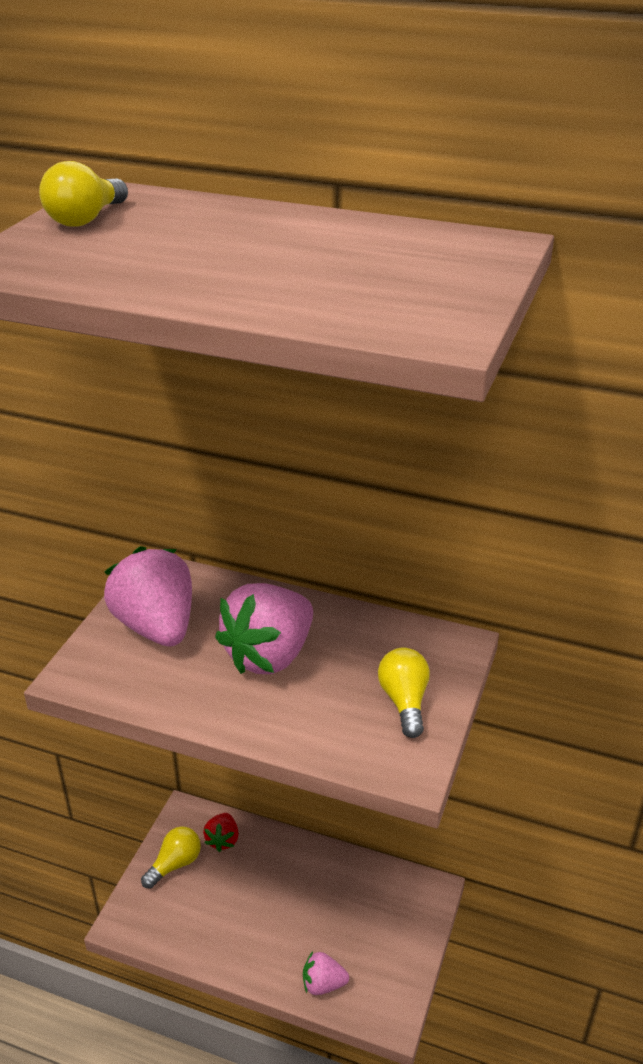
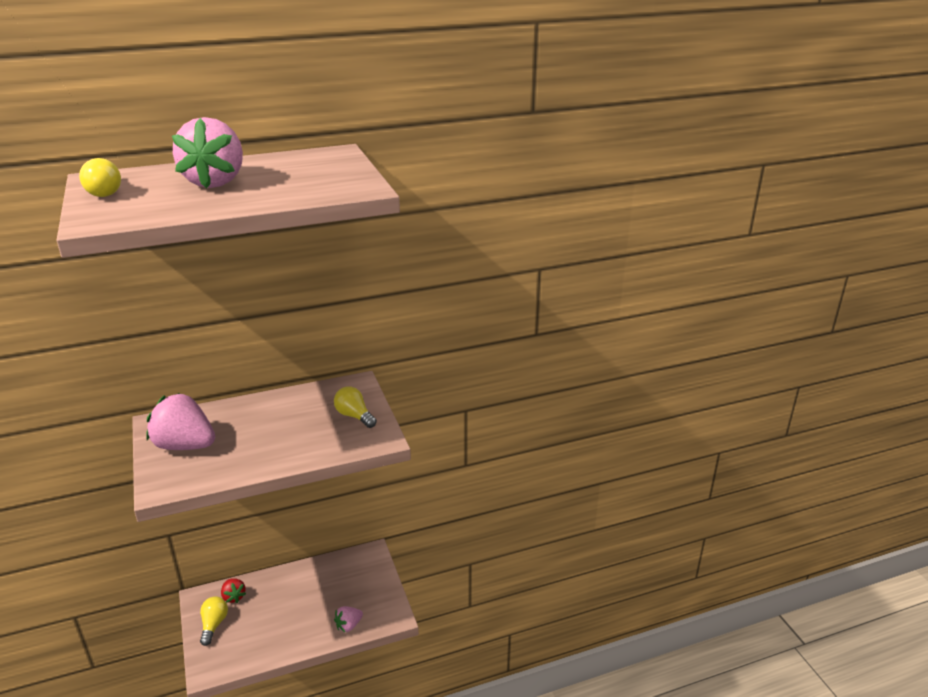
camera: 40 degrees left, 5 degrees down
pink strawberry [215,583,313,674] -> pink strawberry moved to [172,117,243,189]

